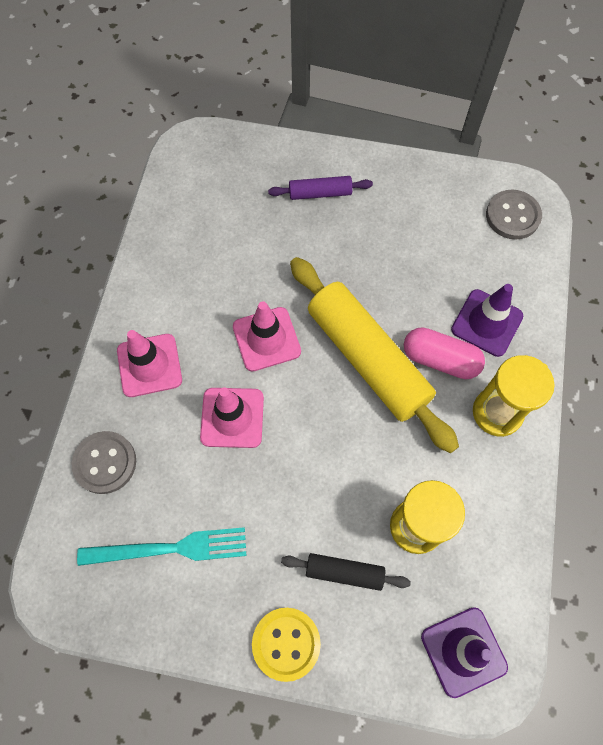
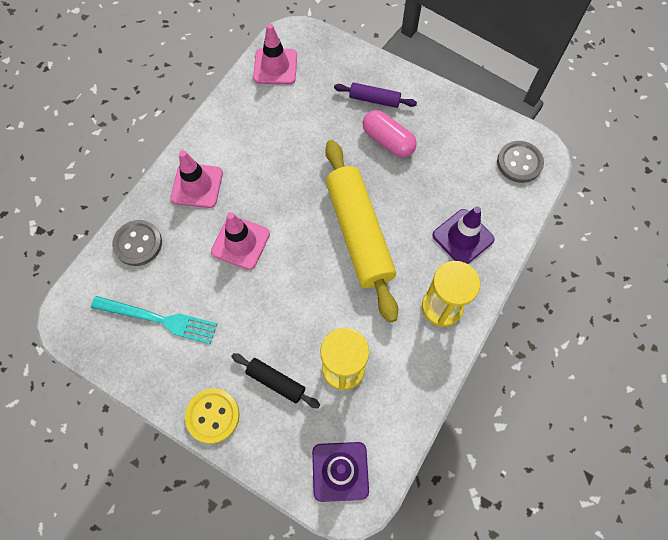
camera: 20 degrees right, 0 degrees up
pink traffic cone [233,301,301,371] -> pink traffic cone moved to [253,24,297,85]
pink capsule [404,327,485,379] -> pink capsule moved to [363,110,417,158]

